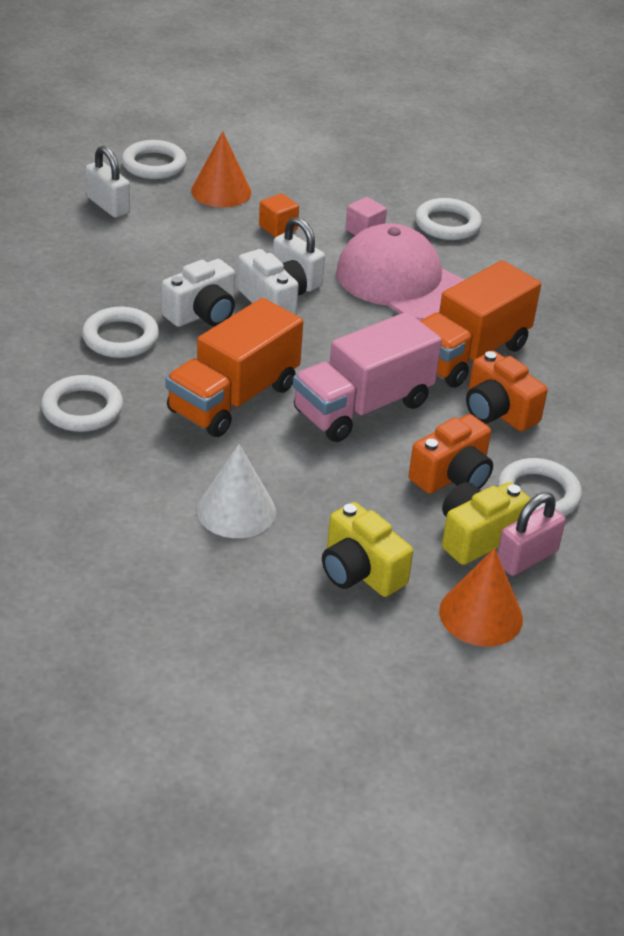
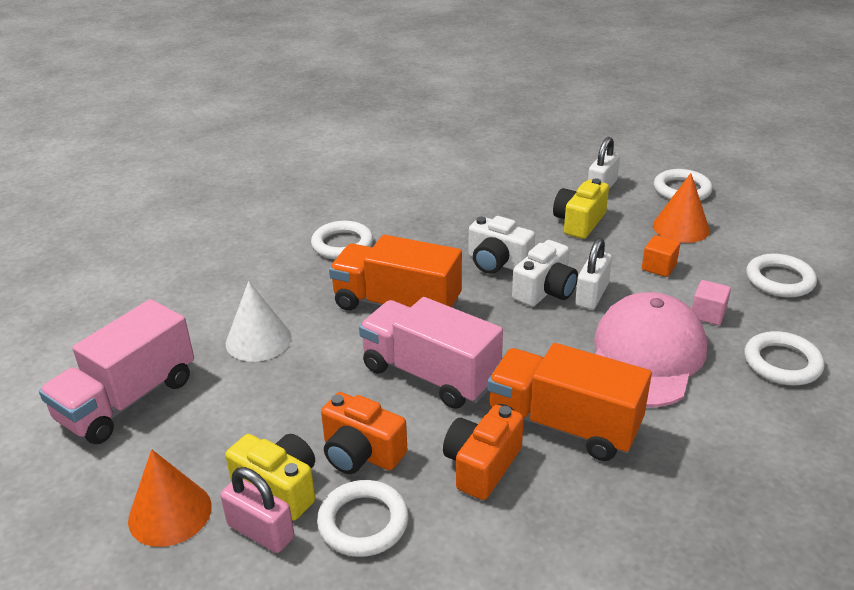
camera: 75 degrees right, 5 degrees down
white ring [82,307,159,358] -> white ring moved to [746,253,817,298]
yellow camera [322,502,413,597] -> yellow camera moved to [553,178,609,239]
none -> pink truck [39,299,194,444]

